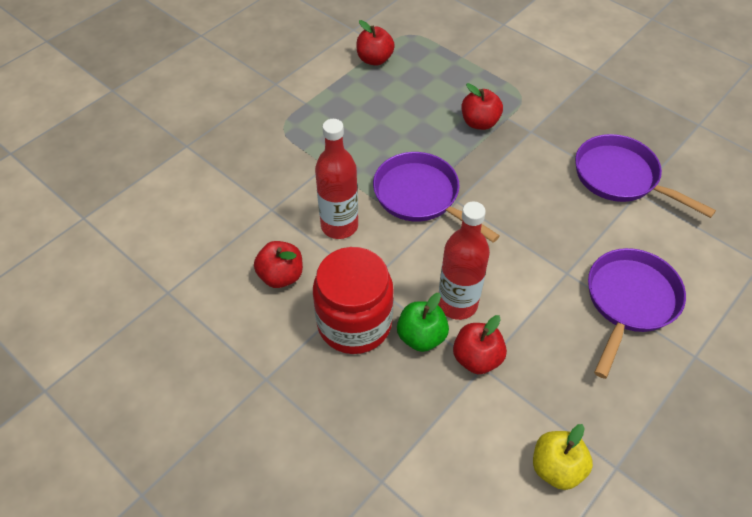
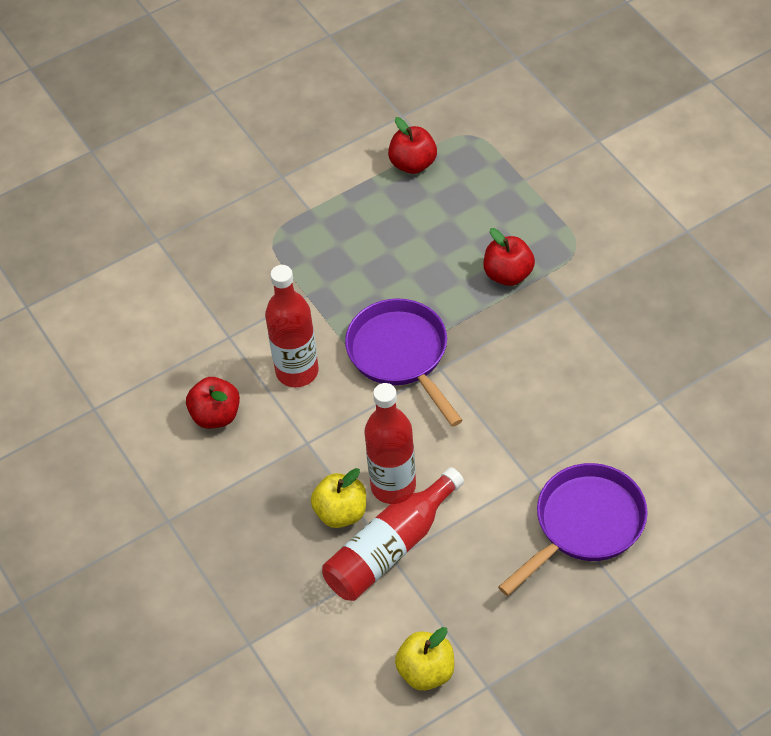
camera: 20 degrees right, 0 degrees up
red jar [313,247,394,354] -> none
green apple [397,293,449,352] -> yellow apple [311,468,366,528]
red apple [453,315,507,374] -> red bottle [322,467,464,601]
purple pan [575,134,716,218] -> none

